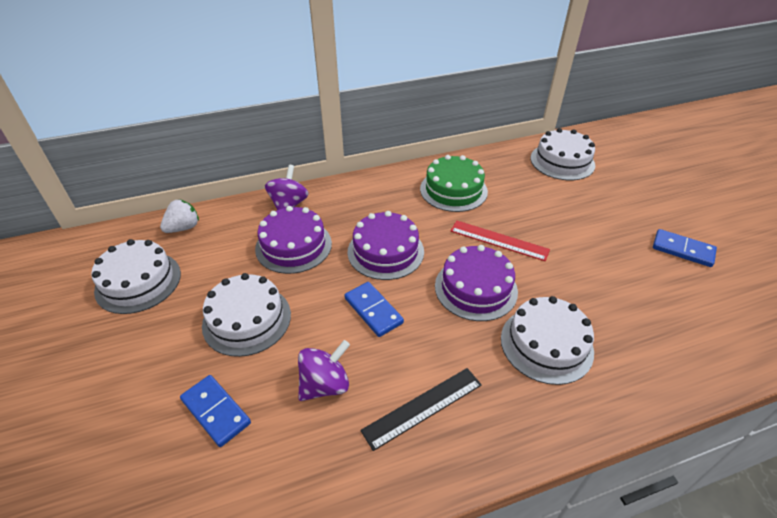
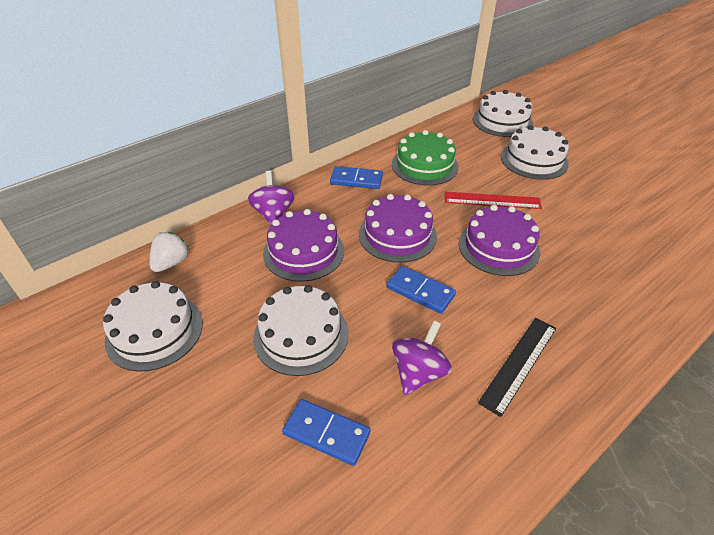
camera: 20 degrees left, 0 degrees up
white cake [501,296,594,385] -> white cake moved to [501,125,569,180]
blue domino [653,229,717,267] -> blue domino moved to [330,166,383,189]

